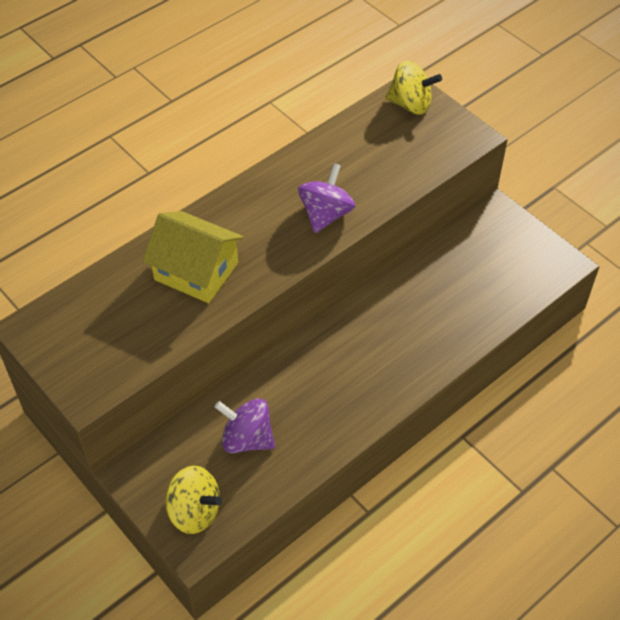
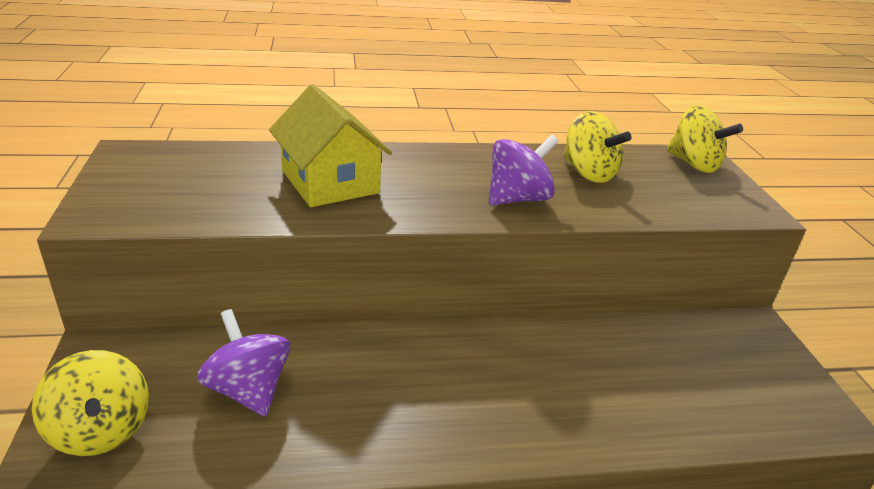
camera: 30 degrees right, 20 degrees down
none -> yellow spinning top [563,111,632,183]

